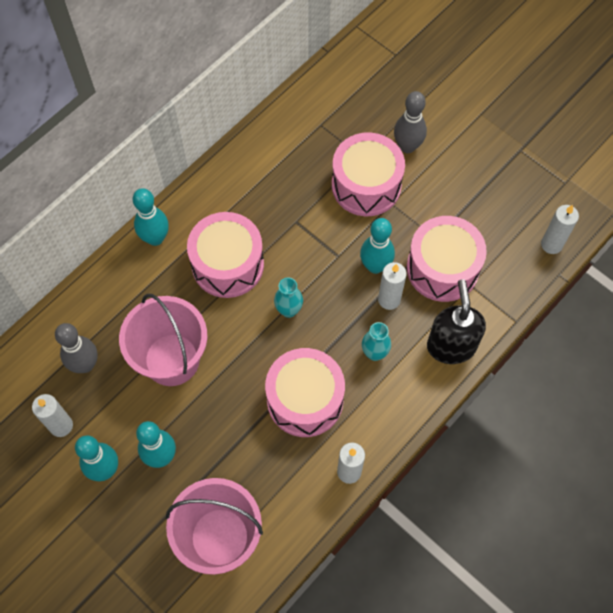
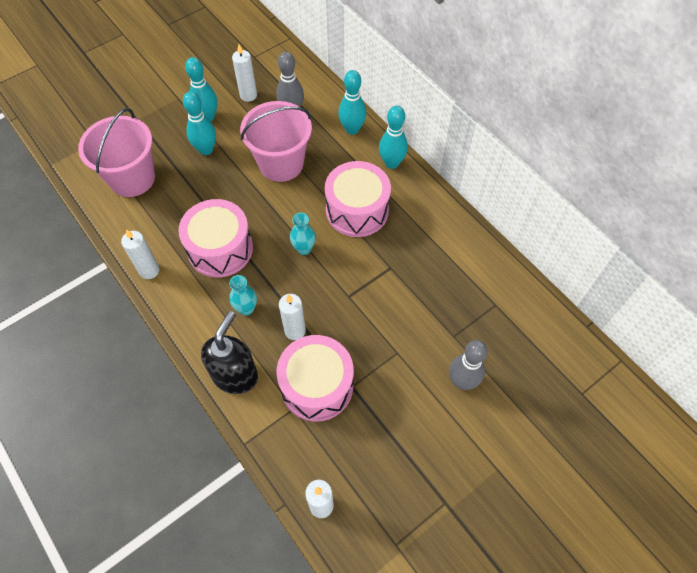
camera: 100 degrees right, 5 degrees down
pink drum [332,133,405,216] -> none
turquoise bowling pin [360,218,395,274] -> turquoise bowling pin moved to [338,70,366,135]
black soap dispenser [427,279,486,364] -> black soap dispenser turned 75 degrees counterclockwise [201,311,258,394]

